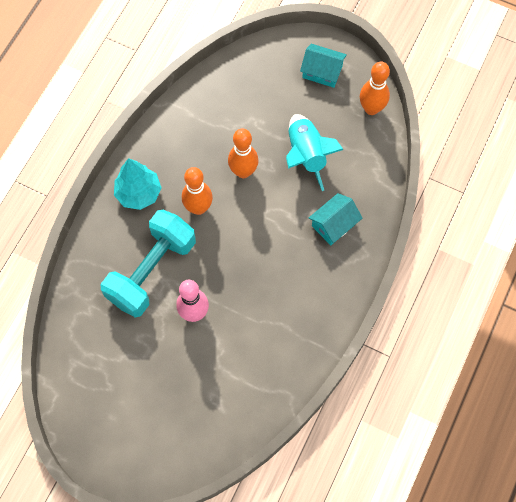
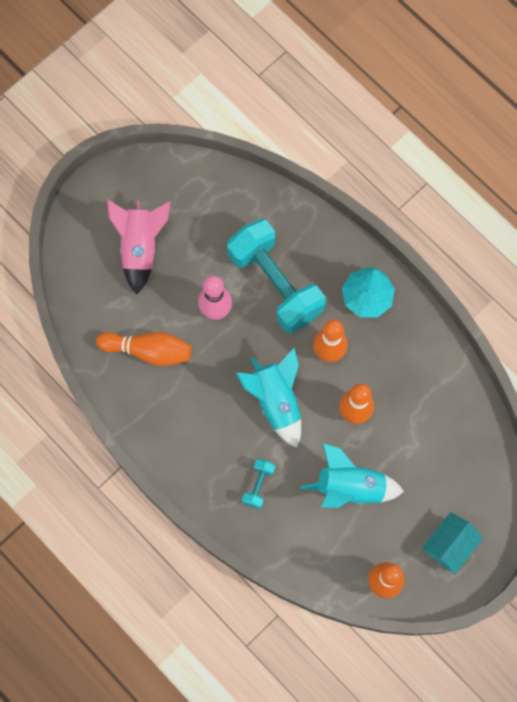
camera: 110 degrees right, 5 degrees up
turquoise house [309,193,362,245] -> turquoise dumbbell [242,459,275,509]
none -> orange bowling pin [96,332,192,366]
none -> pink rocket [107,200,171,294]
none -> turquoise rocket [236,348,301,448]

